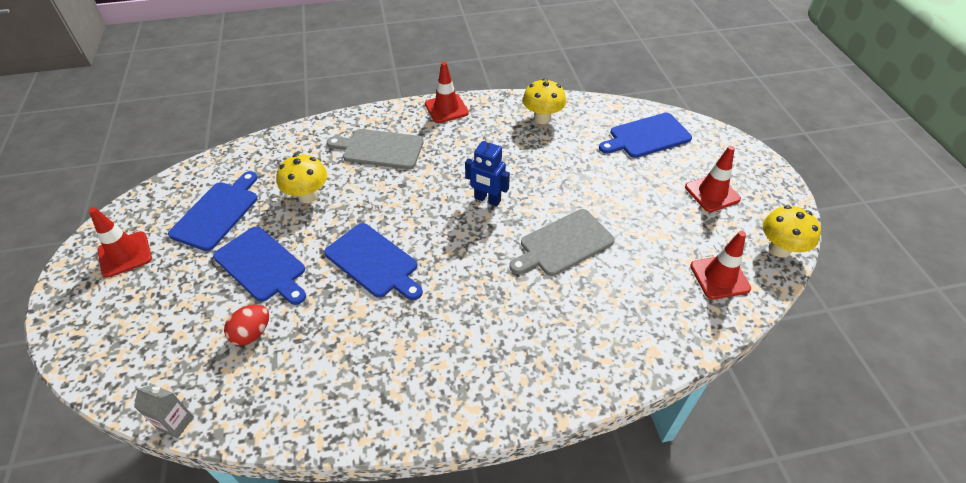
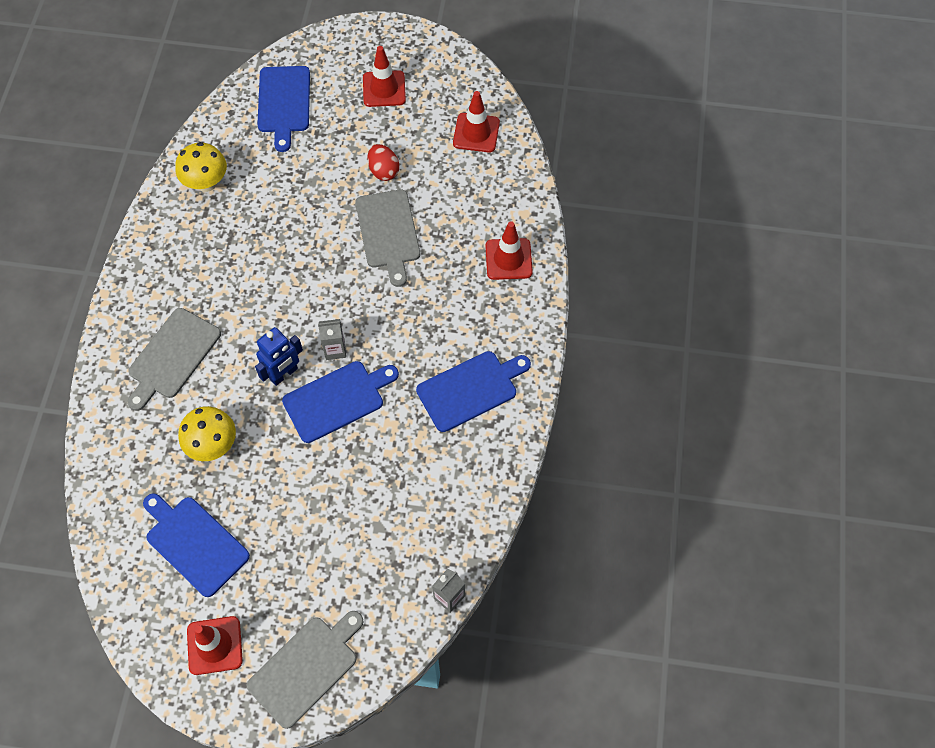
camera: 70 degrees left, 15 degrees up
blue cutting board [213,226,306,305] -> blue cutting board moved to [416,351,531,432]
red egg [224,304,269,346] -> red egg moved to [367,144,399,181]
red traffic cone [425,62,469,123] -> red traffic cone moved to [485,221,533,280]
blue robot [465,137,510,206] -> blue robot moved to [255,327,303,386]
yellow mushroom [763,205,821,258] -> none
none -> grey cutting board [247,611,364,729]
none -> grey carton [318,319,346,360]

